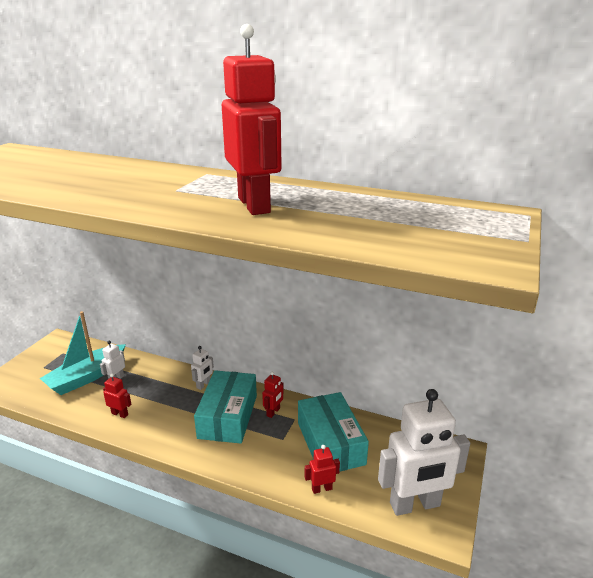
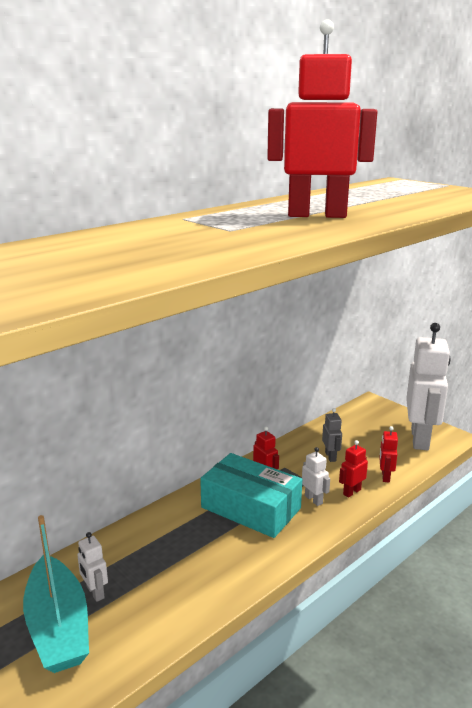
camera: 65 degrees left, 5 degrees down
red robot [103,374,131,418] -> red robot moved to [339,440,368,498]
white robot [191,346,214,390] -> white robot moved to [302,447,330,506]
turquoise box [298,392,369,471] -> grey robot [322,408,342,462]

